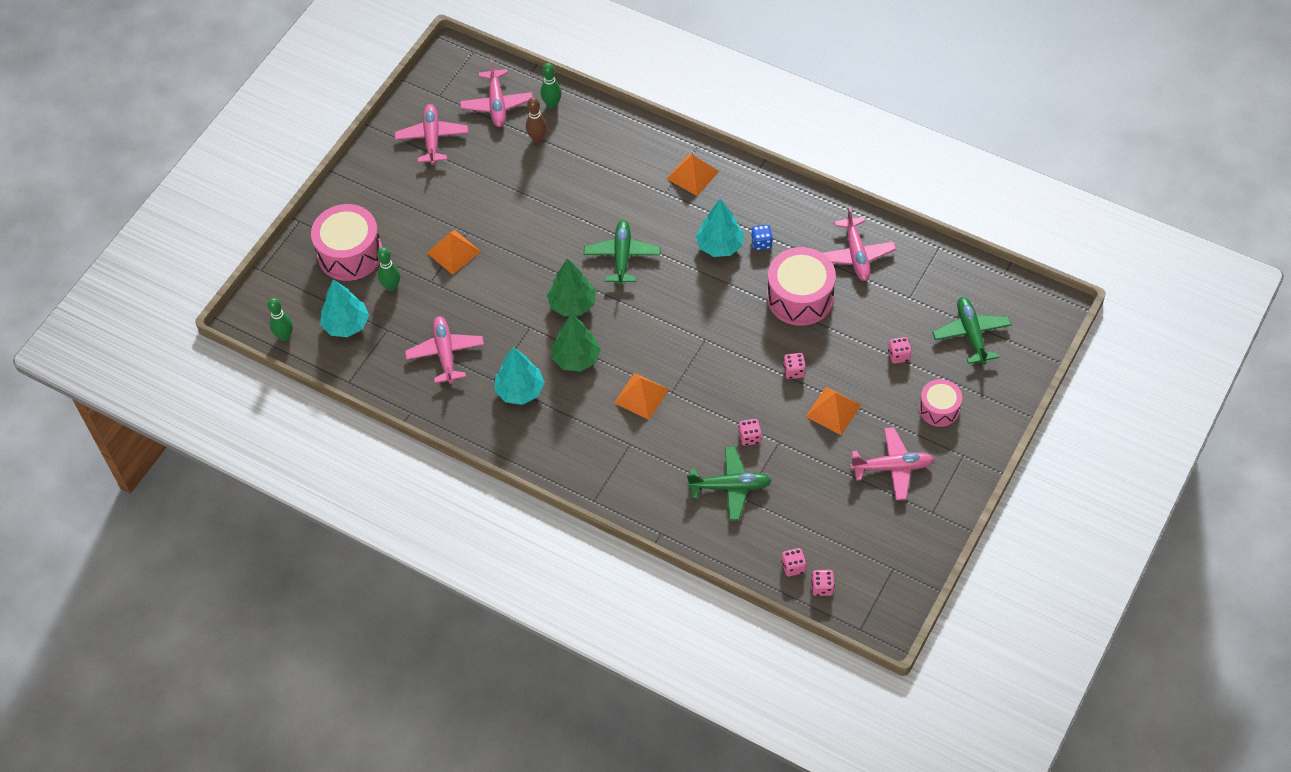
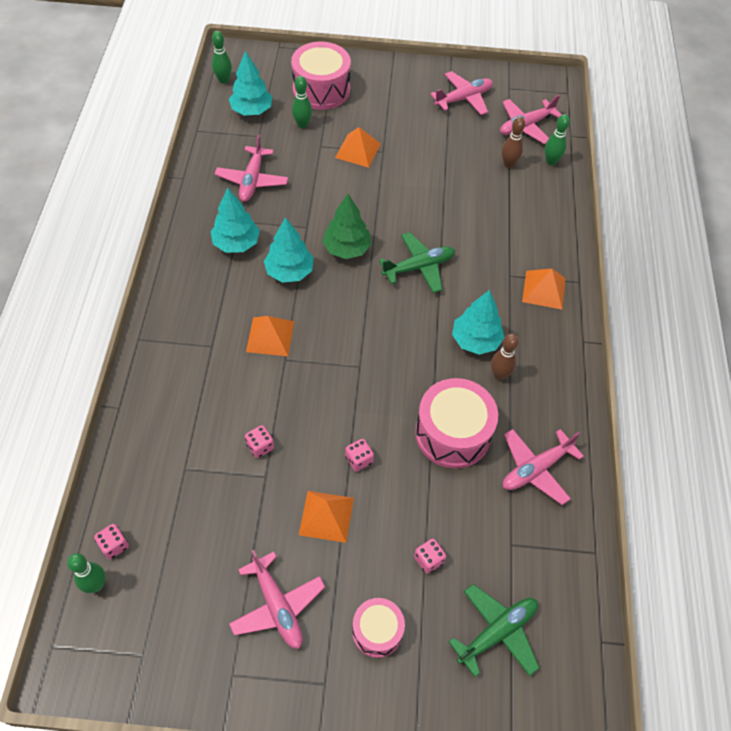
camera: 60 degrees right, 0 degrees up
pink plane [405,316,484,384] -> pink plane turned 135 degrees clockwise [215,135,288,202]
green tree [551,314,601,371] -> turquoise tree [264,217,314,283]
green plane [687,446,772,520] -> none
blue dice [751,225,772,250] -> brown bowling pin [491,334,519,380]
pink dice [811,570,835,596] -> green bowling pin [67,553,105,593]

